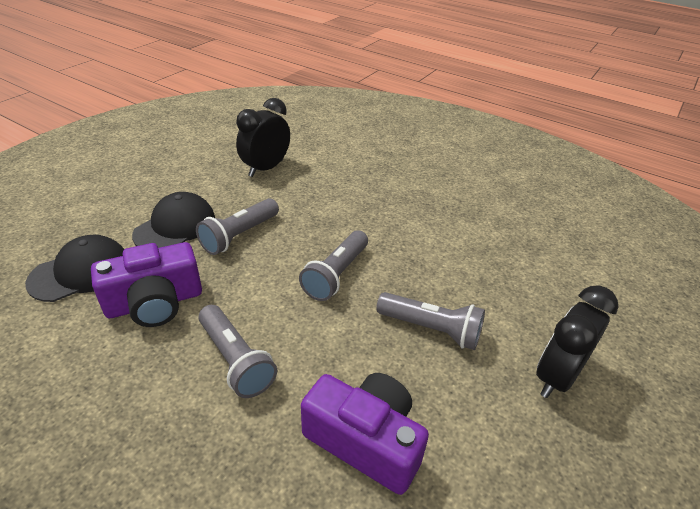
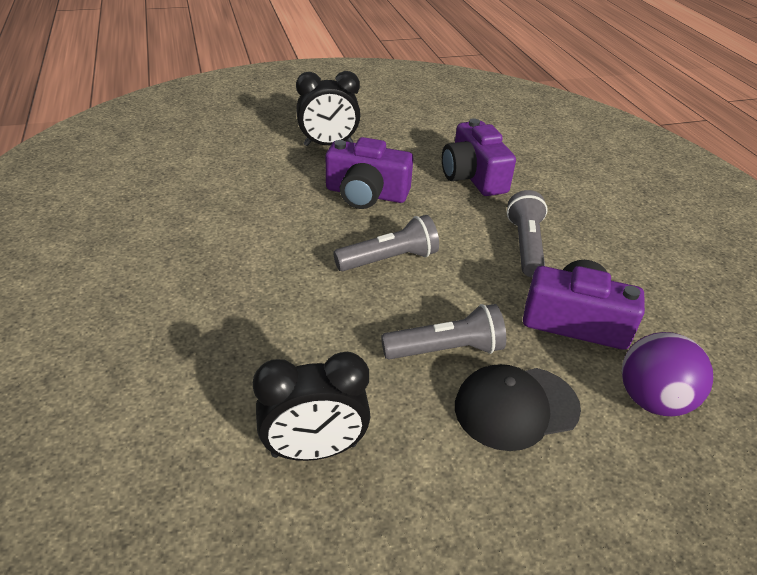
camera: 140 degrees left, 0 degrees up
black cap [25,235,124,302] -> purple ball [622,332,713,416]
grey flashlight [376,292,485,350] -> purple camera [326,137,413,209]

